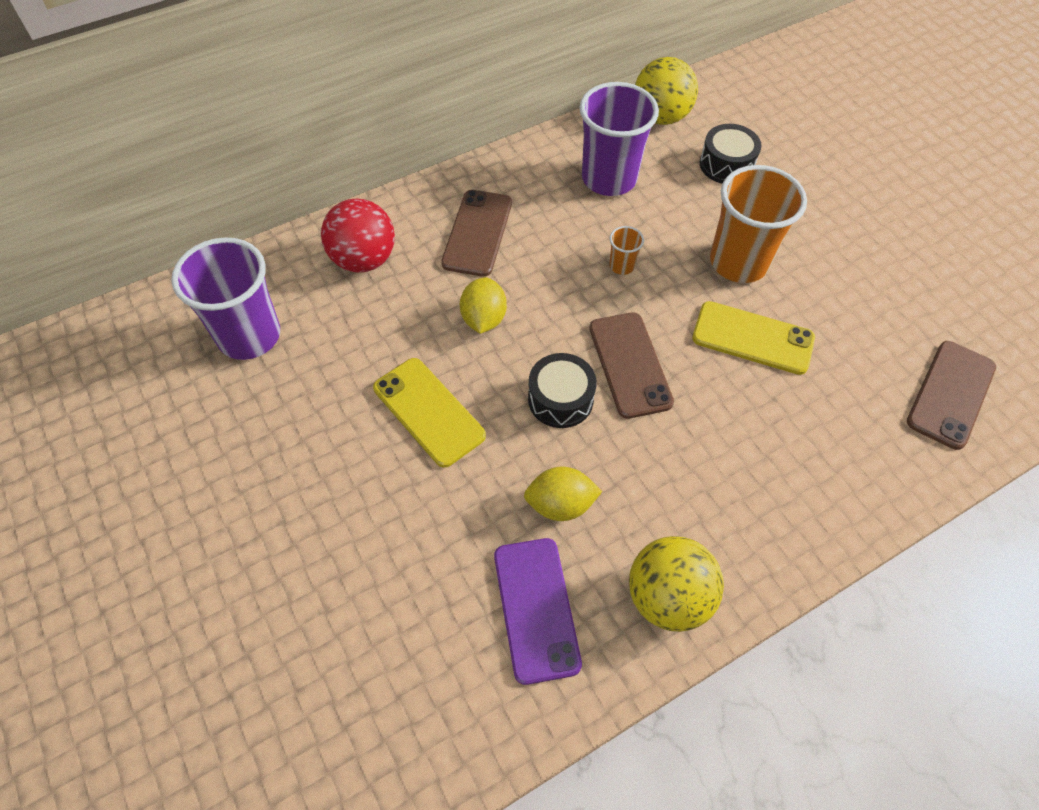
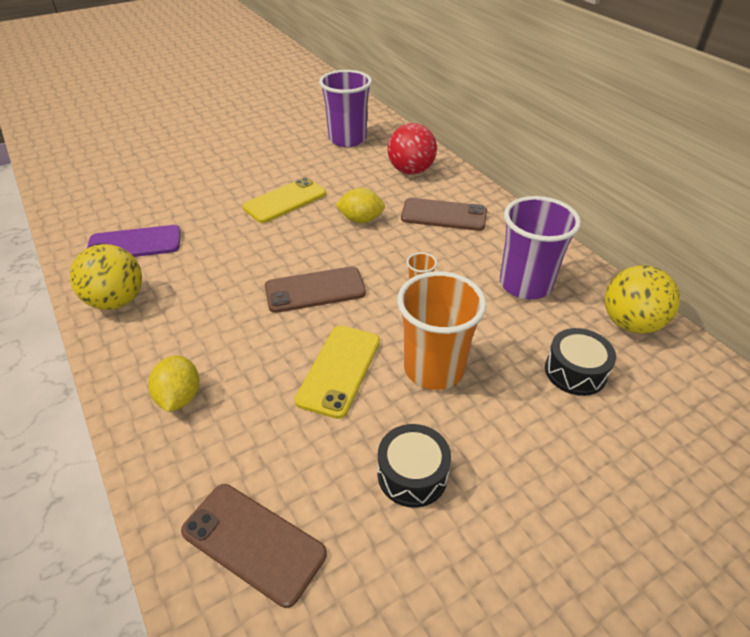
camera: 90 degrees right, 15 degrees down
yellow lemon [524,467,602,521] -> yellow lemon moved to [148,355,199,412]
black drum [528,353,597,428] -> black drum moved to [378,424,451,508]

